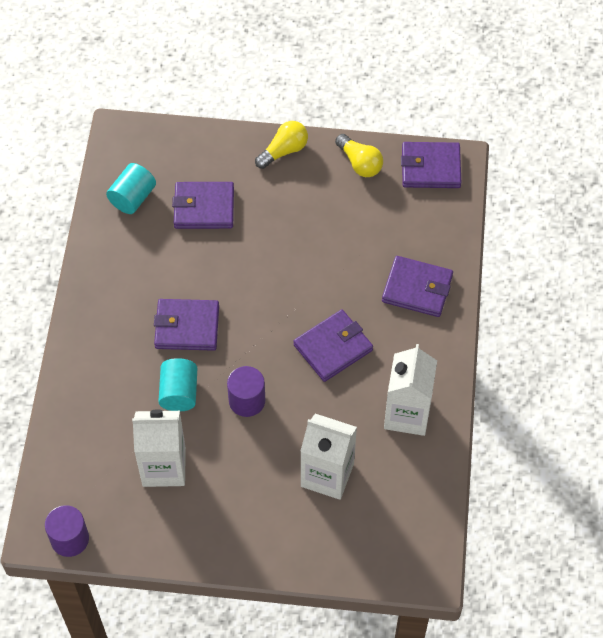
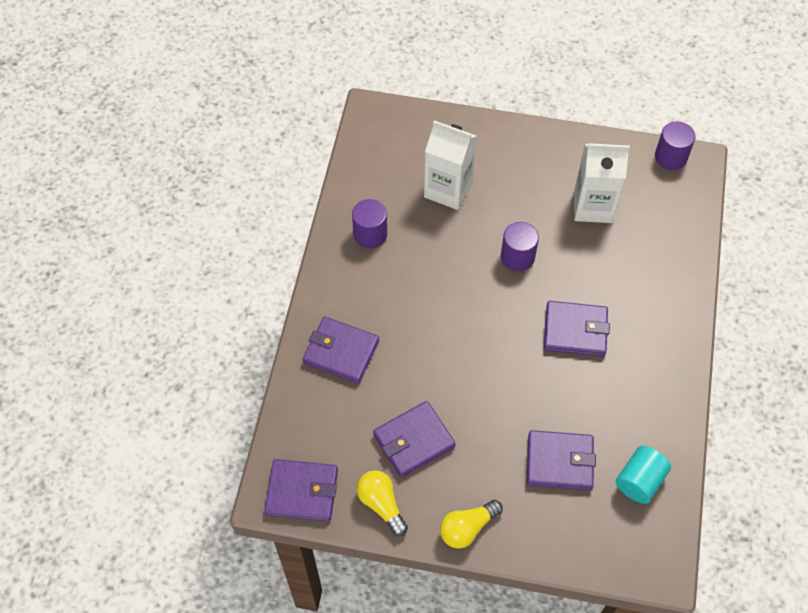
camera: 175 degrees left, 0 degrees up
turquoise cylinder [158,358,197,411] -> none
purple wallet [293,309,373,382] -> purple wallet moved to [373,401,456,478]
white carton [384,344,437,436] -> purple cylinder [352,199,387,248]

